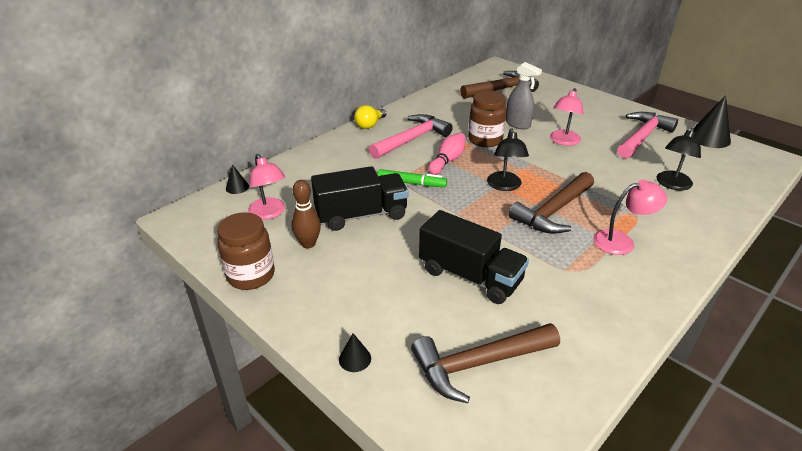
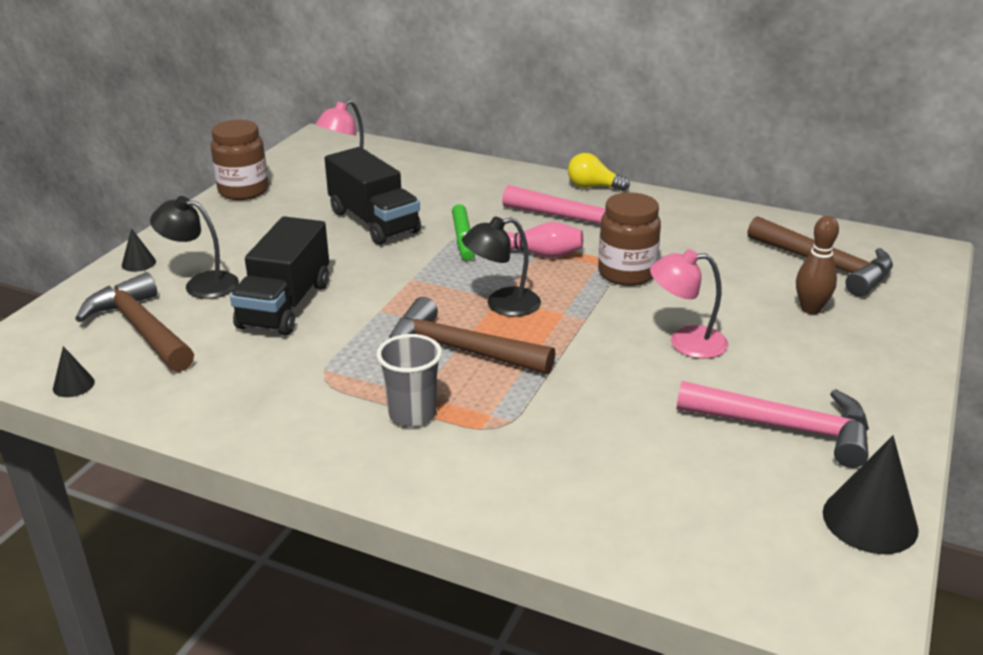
camera: 70 degrees right, 5 degrees down
black cone [226,164,249,194] -> black cone moved to [53,346,95,397]
brown bowling pin [292,180,321,248] -> brown bowling pin moved to [796,216,839,314]
grey spray bottle [506,62,542,129] -> none
pink lamp [593,180,667,255] -> grey cup [376,334,442,427]
black lamp [656,128,701,190] -> black lamp moved to [150,196,239,299]

